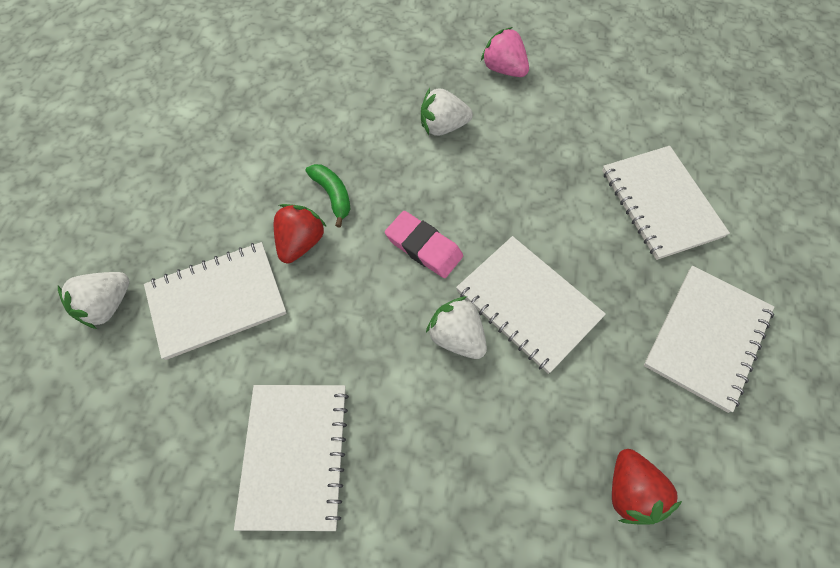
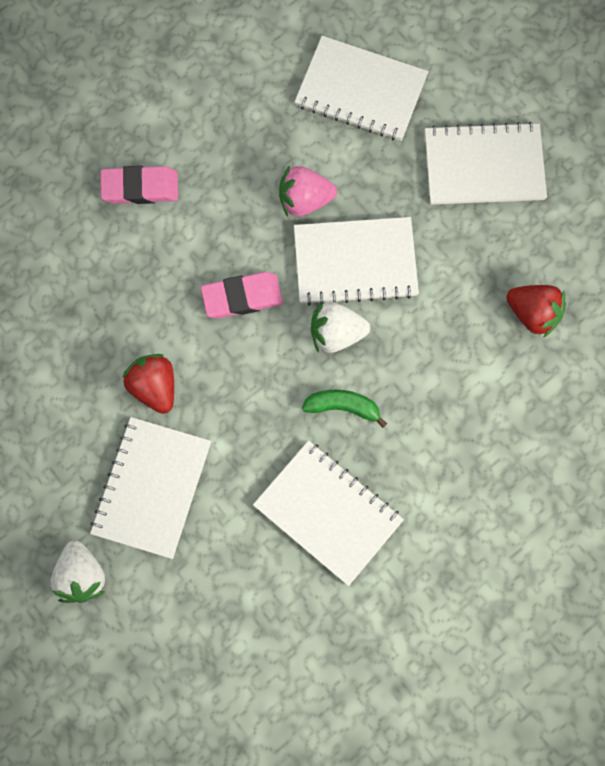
camera: 50 degrees left, 10 degrees up
green banana [306,164,350,227] -> green banana moved to [302,390,387,428]
white strawberry [421,88,473,136] -> pink eraser [101,166,178,204]
pink strawberry [481,27,529,77] -> pink strawberry moved to [279,165,337,217]
white notebook [644,266,774,413] -> white notebook turned 75 degrees counterclockwise [425,122,547,205]

